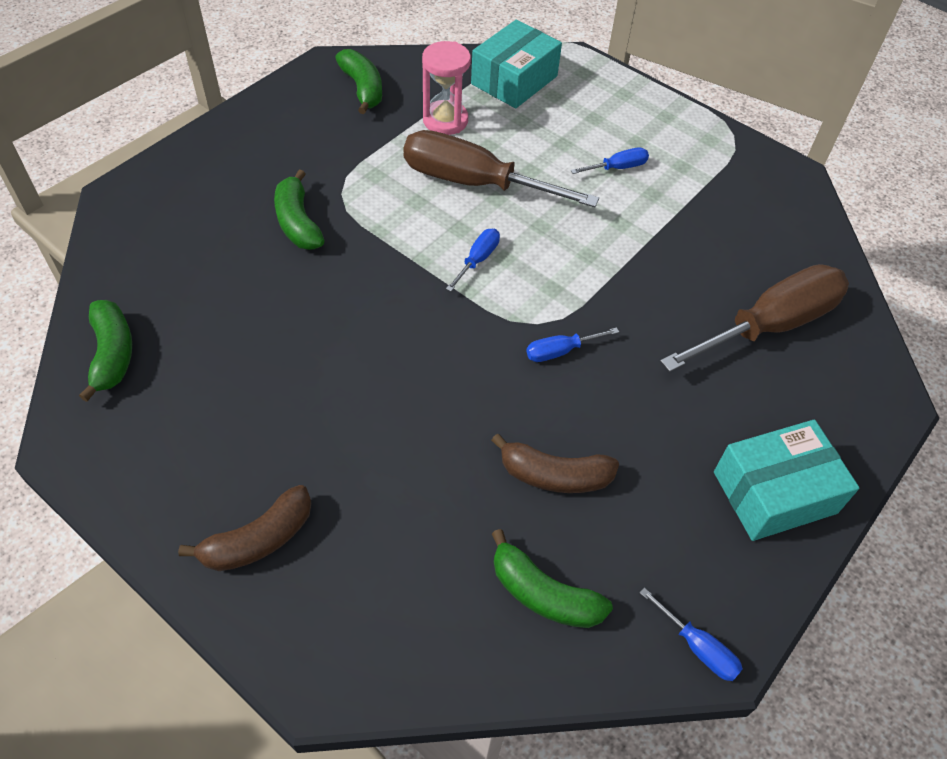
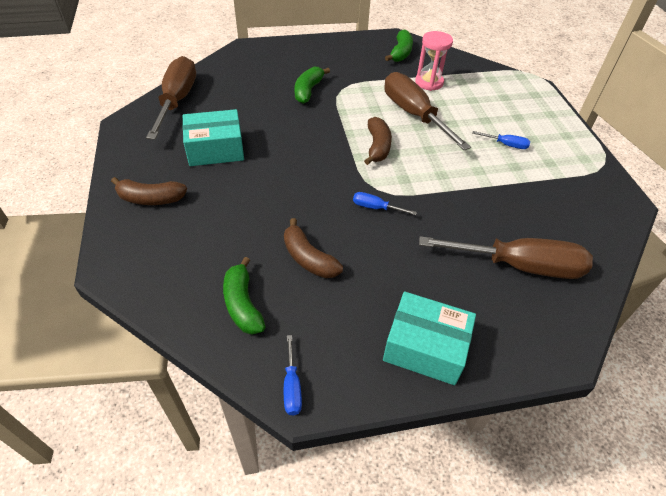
camera: 40 degrees right, 5 degrees down
green banana [79,300,132,402] -> brown screwdriver [146,56,196,139]
blue screwdriver [446,229,500,292] -> brown banana [364,117,392,165]
turquoise box [471,20,562,108] -> turquoise box moved to [183,109,244,166]

